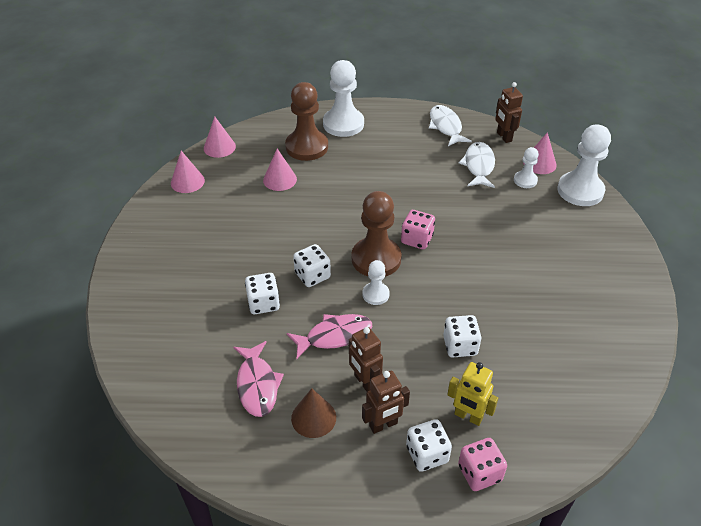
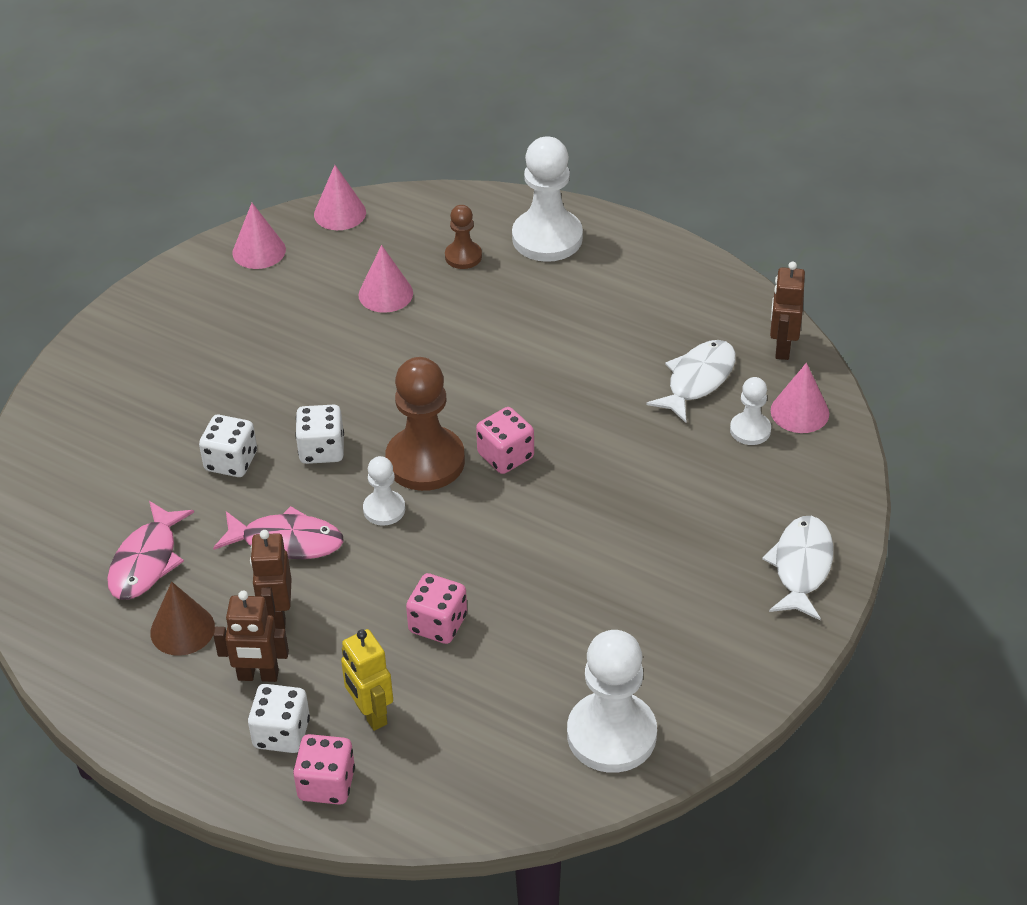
camera: 30 degrees right, 0 degrees up
brown pawn [285,82,328,161] -> brown pawn [445,205,482,269], size x0.52
white fish [429,105,472,146] -> white fish moved to [762,516,834,620]
white dice [443,315,481,357] -> pink dice [406,573,467,644]
white pawn [557,124,611,206] -> white pawn moved to [567,630,657,773]

